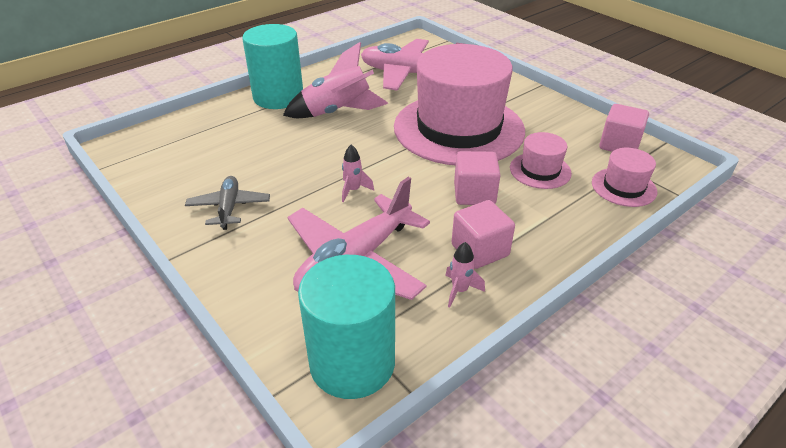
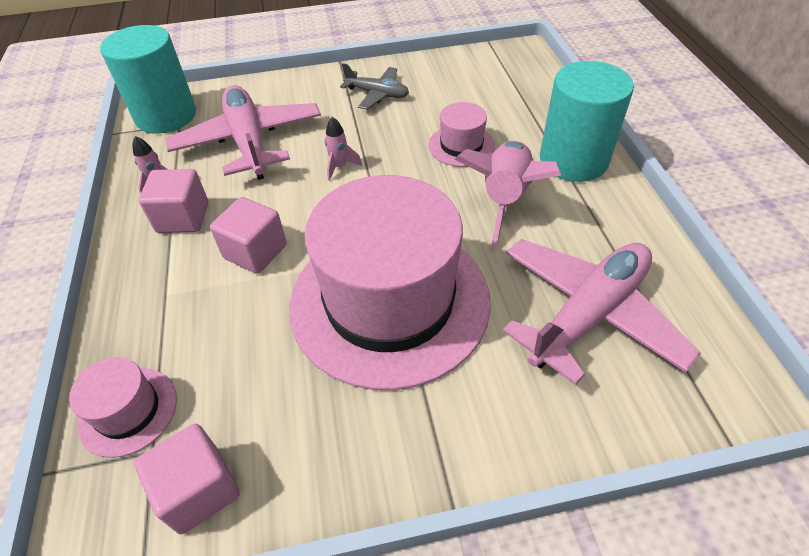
camera: 120 degrees right, 10 degrees up
pink hat [510,132,572,189] -> pink hat moved to [429,102,495,167]

